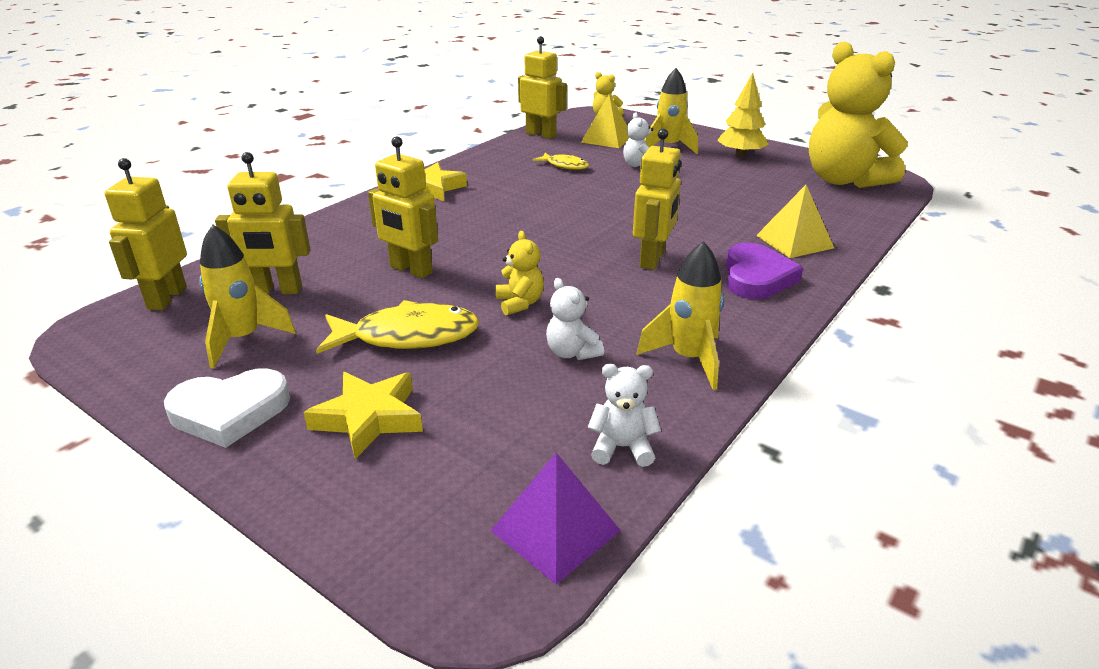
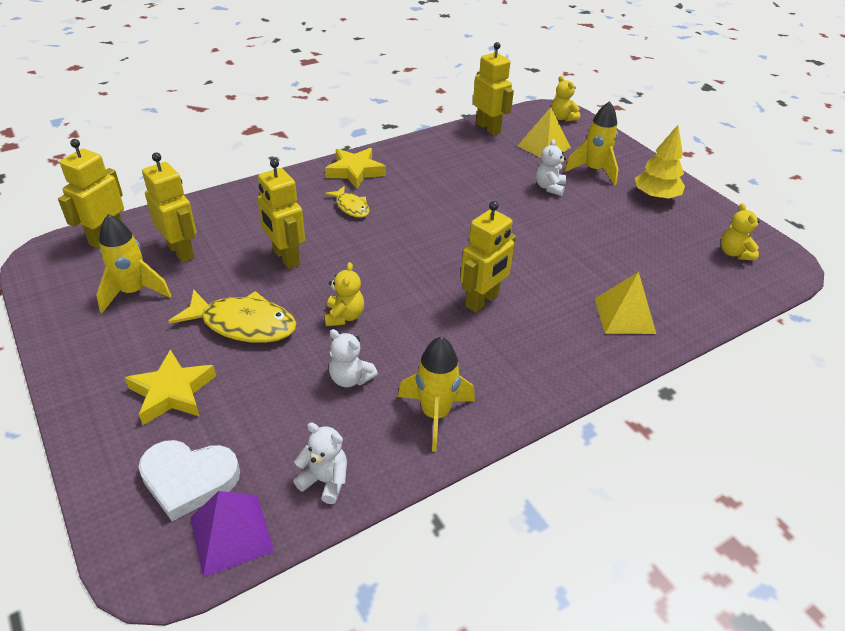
camera: 20 degrees right, 10 degrees up
white heart [164,368,290,448] -> white heart moved to [139,440,240,521]
yellow robot [215,152,311,294] -> yellow robot turned 150 degrees counterclockwise [142,153,197,263]
yellow fish [533,152,589,170] -> yellow fish moved to [325,186,370,218]
white teddy bear [546,278,604,360] -> white teddy bear turned 45 degrees counterclockwise [329,329,378,387]
purple heart [726,243,803,299] -> none
yellow teddy bear [809,41,908,188] -> yellow teddy bear [721,203,760,261], size x0.41

